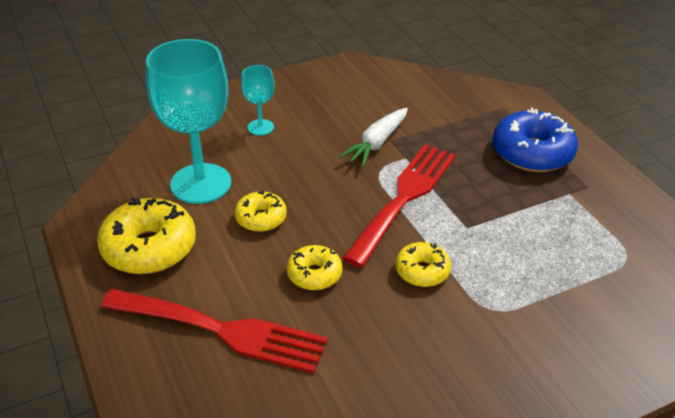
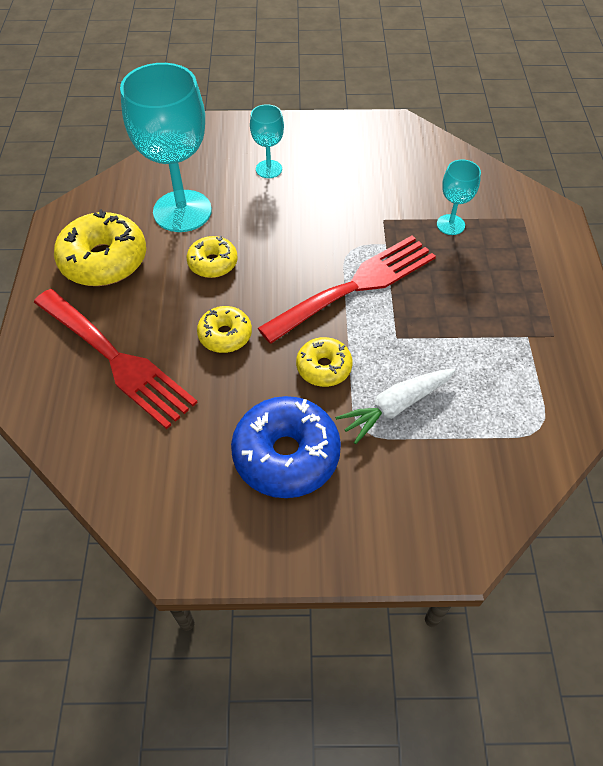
camera: 25 degrees right, 15 degrees up
white carrot [339,108,408,167] -> white carrot moved to [335,369,456,444]
blue donut [493,108,578,172] -> blue donut moved to [231,396,341,498]
none -> turquoise goblet [437,159,481,235]

